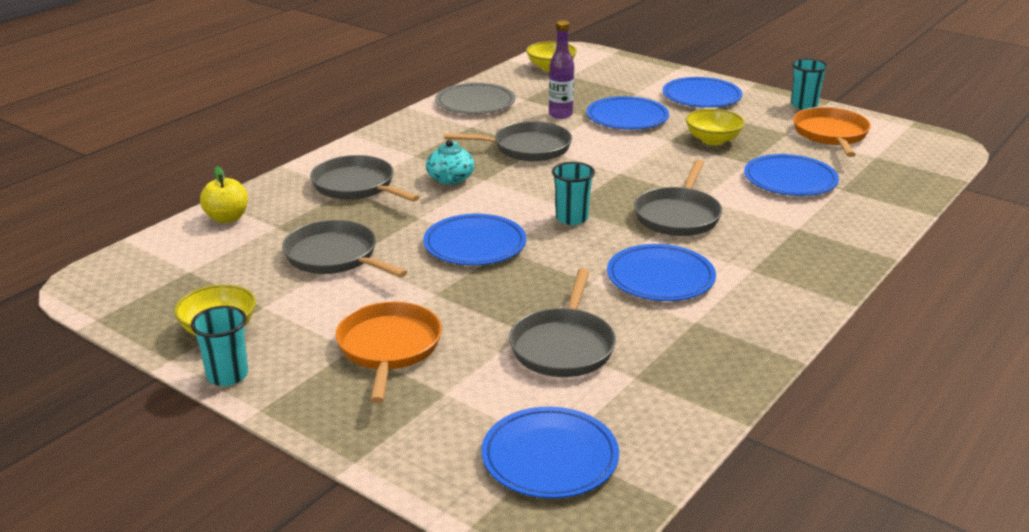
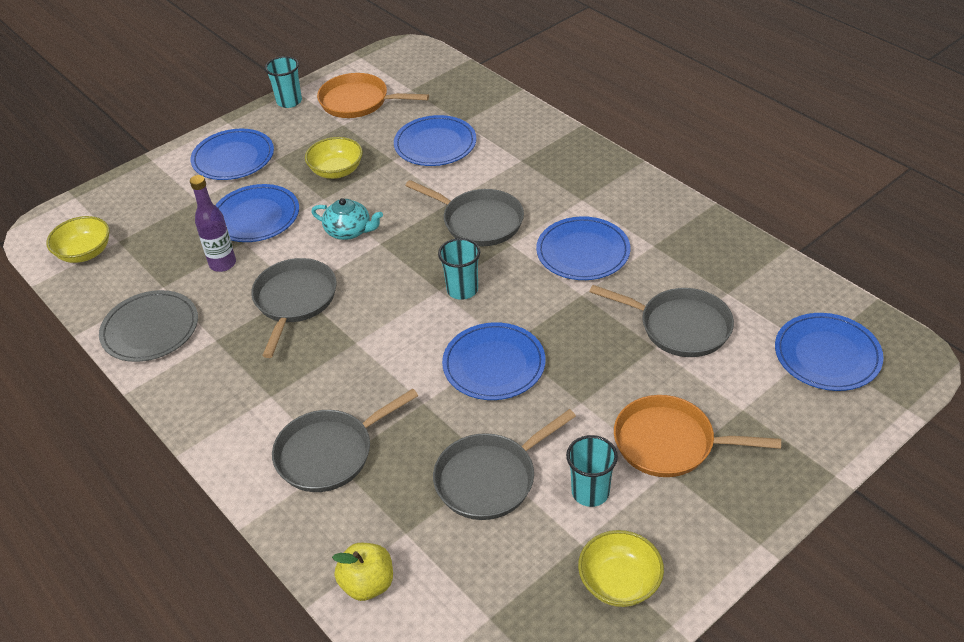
camera: 75 degrees left, 15 degrees up
turquoise cup [191,306,248,386] -> turquoise cup moved to [566,435,618,507]
turquoise teapot [426,140,475,185] -> turquoise teapot moved to [311,198,383,240]

